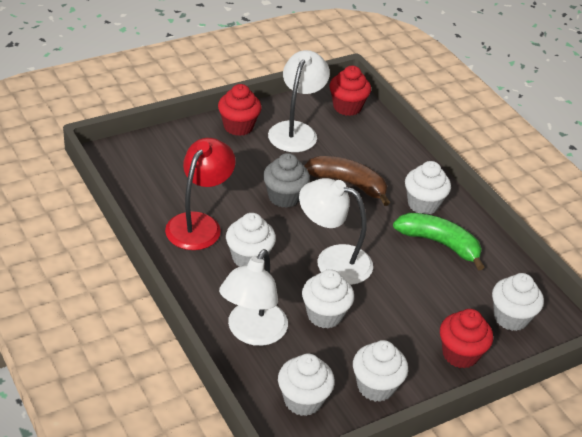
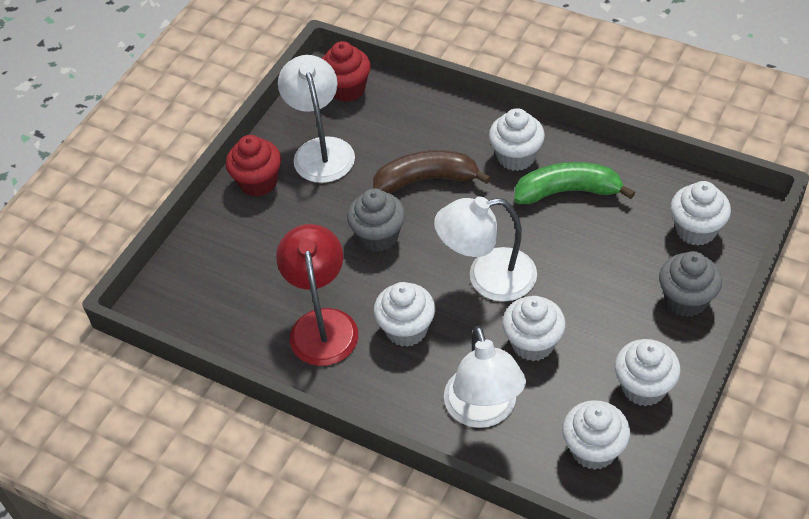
camera: 25 degrees left, 10 degrees up
red cupcake [440,309,493,369] -> grey cupcake [659,251,722,317]

